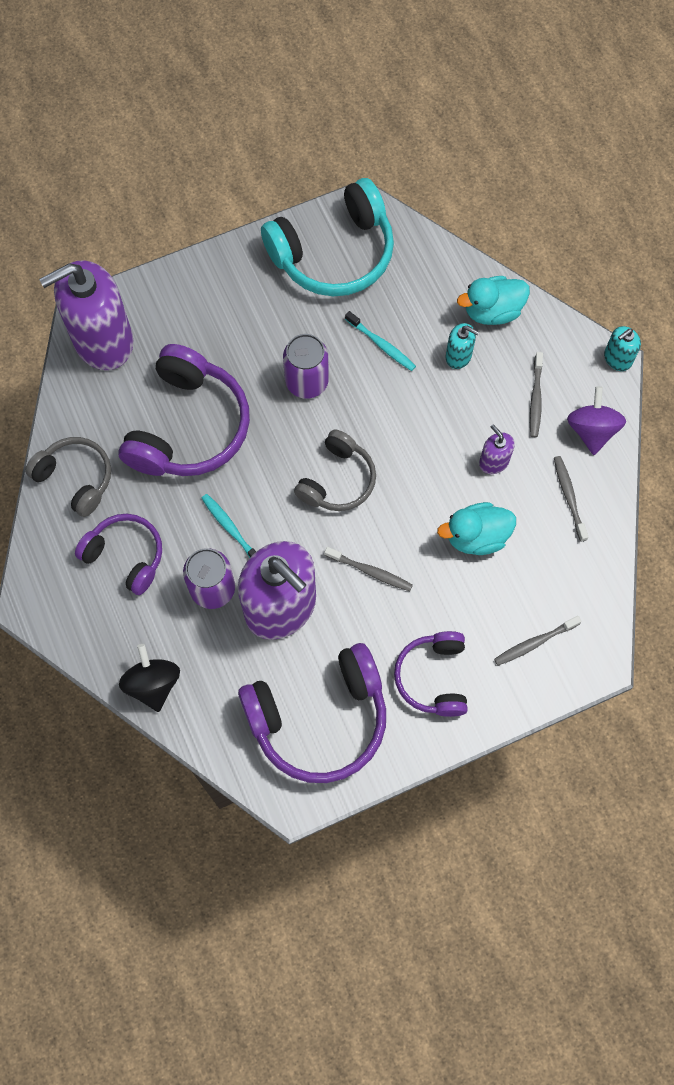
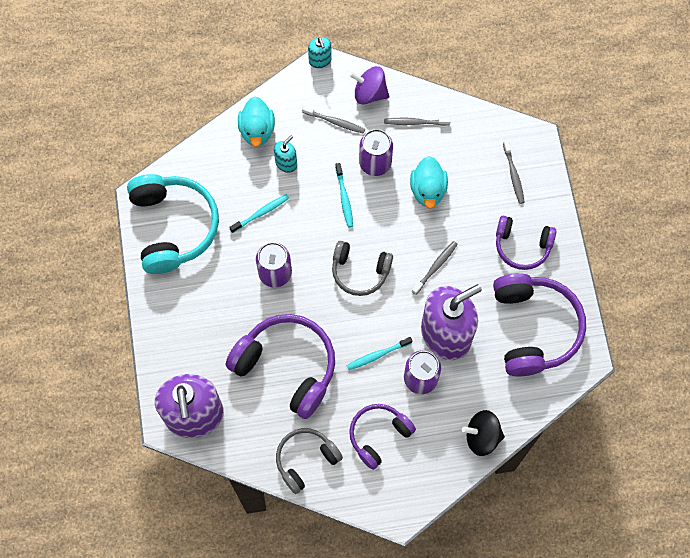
camera: 75 degrees left, 0 degrees up
grey headphones [294,430,376,511] -> grey headphones turned 150 degrees clockwise [332,241,393,296]
purple soap dispenser [479,424,515,474] -> purple can [359,129,393,176]
none -> turquoise toothbrush [335,163,353,227]

